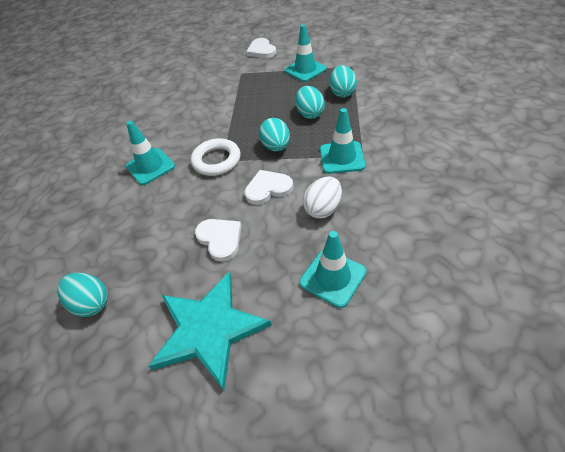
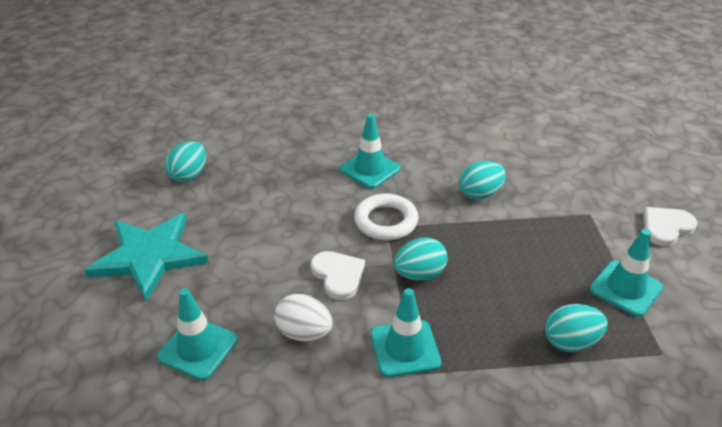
camera: 75 degrees right, 10 degrees down
white heart [195,219,242,262] -> none
turquoise egg [295,86,325,119] -> turquoise egg moved to [459,161,506,200]

